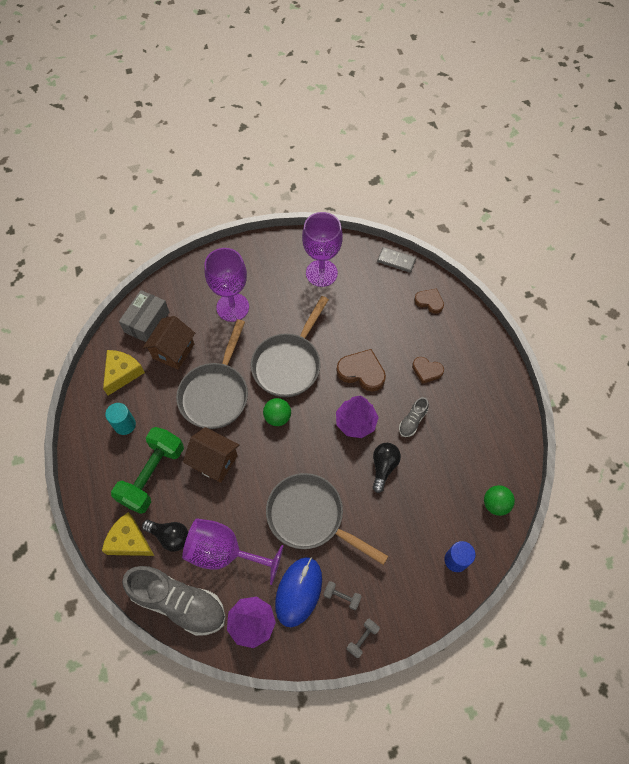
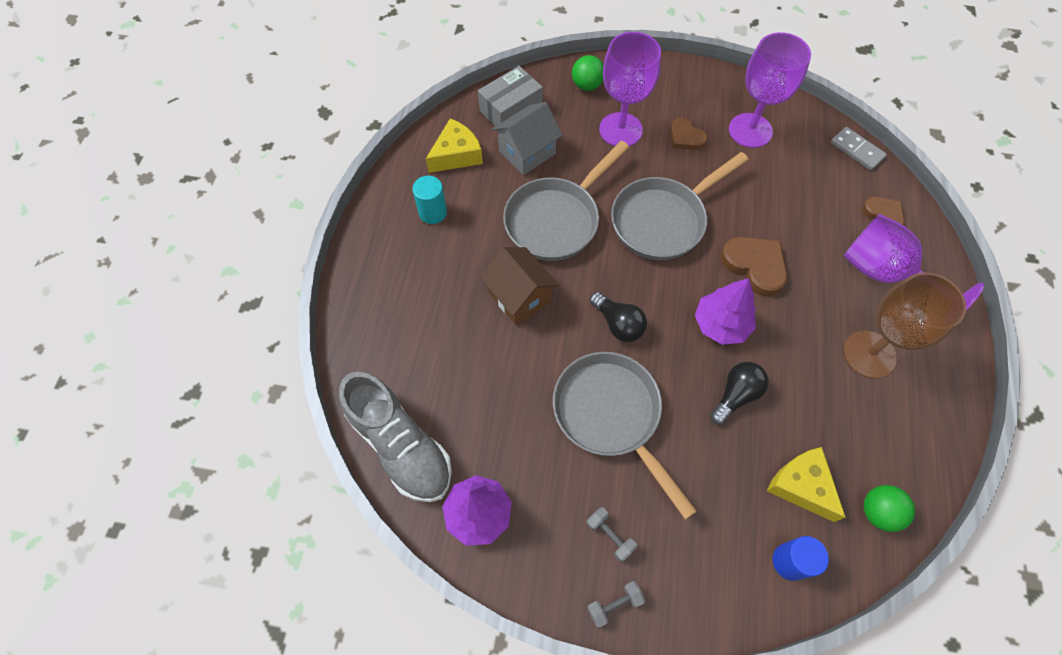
camera: 25 degrees right, 0 degrees up
yellow cheese [102,512,154,556] -> yellow cheese moved to [767,447,846,522]
green dumbbell [111,427,184,514] -> none
black light bulb [142,520,188,552] -> black light bulb moved to [590,292,647,342]
brown house [143,316,195,370] -> grey house [492,102,563,175]
purple goblet [182,518,284,585] -> purple goblet moved to [843,214,985,310]
green ball [263,398,291,426] -> green ball moved to [572,55,604,91]
blue mouse [275,557,322,627] -> none
grey shoe [399,397,429,437] -> none
brown heart [412,357,444,384] -> brown heart moved to [670,118,708,150]
none -> brown goblet [843,272,966,379]

